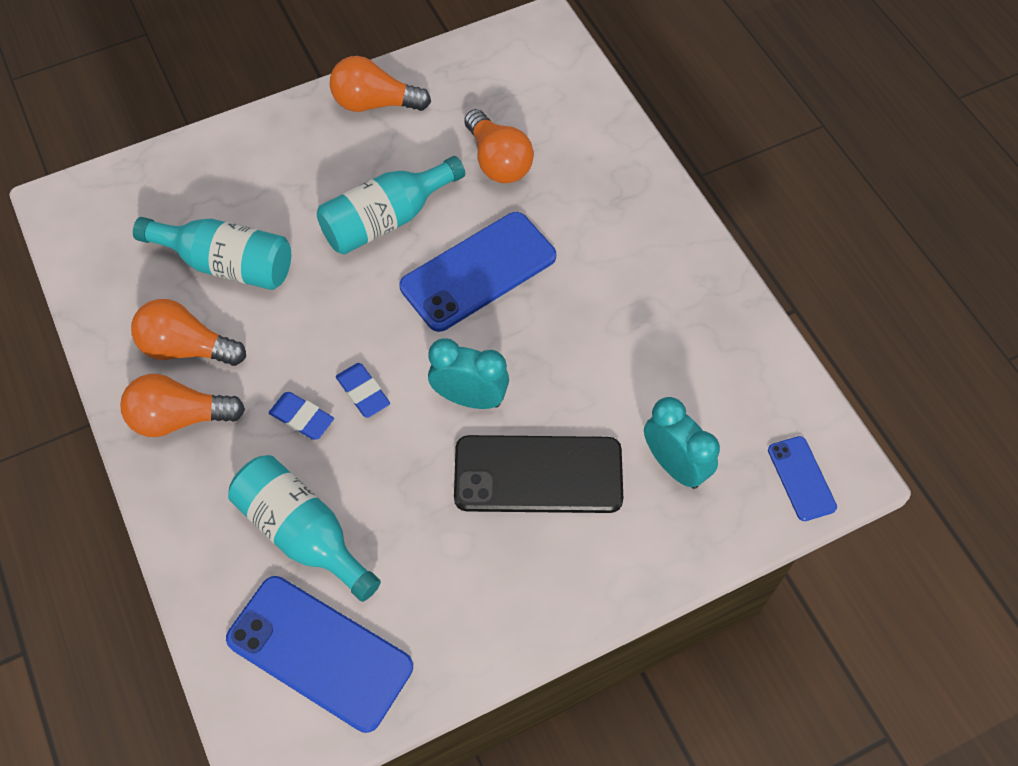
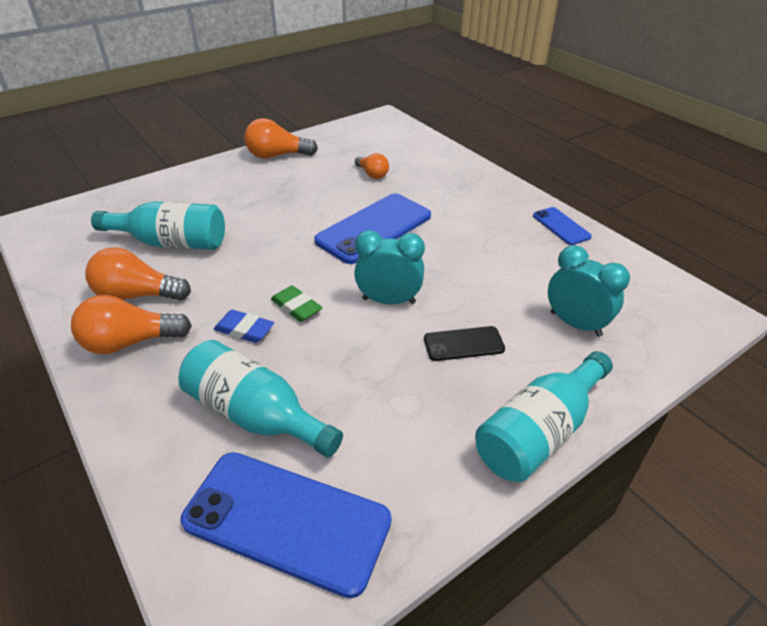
camera: 10 degrees left, 20 degrees down
turquoise bottle [317,156,465,254] -> turquoise bottle moved to [475,351,613,482]
blue eraser [336,363,390,418] -> green eraser [271,285,323,322]
black phone [454,435,623,513] -> black phone [424,326,505,361], size x0.51
orange light bulb [464,109,534,183] -> orange light bulb [355,153,389,179], size x0.62
blue phone [768,436,837,521] -> blue phone moved to [533,207,592,245]

